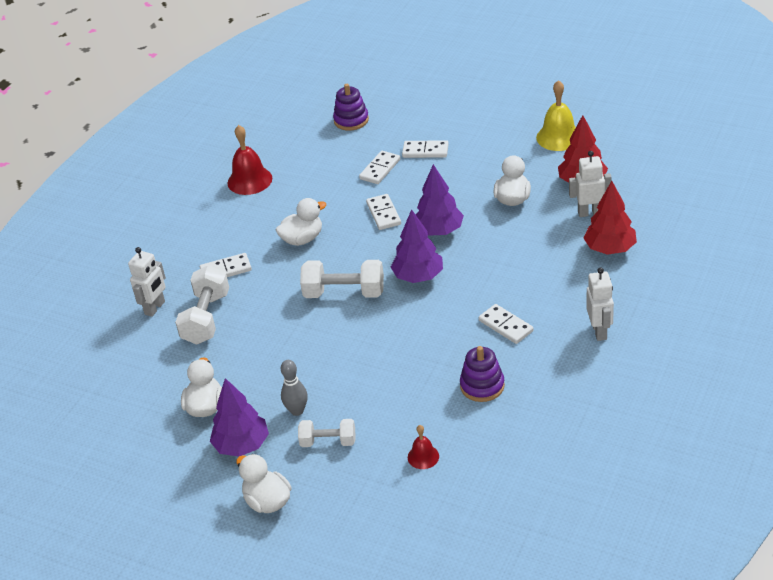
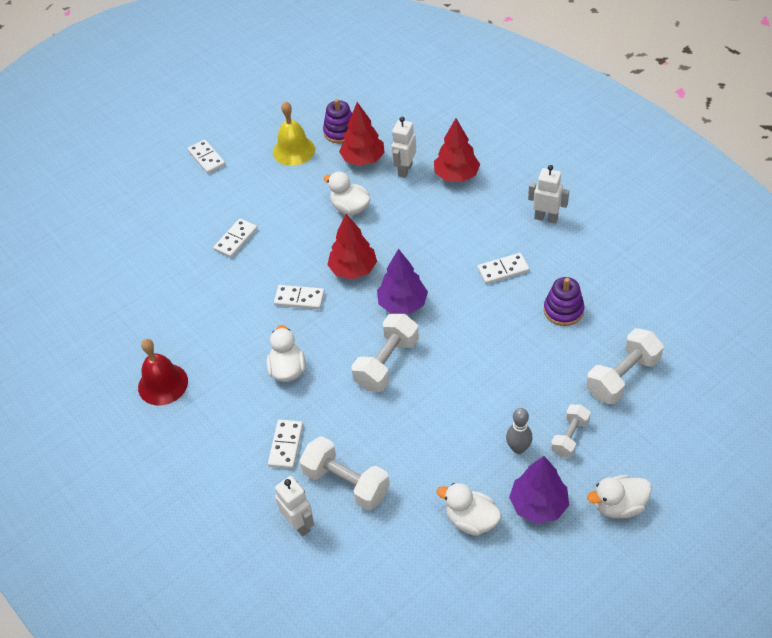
camera: 65 degrees left, 10 degrees up
purple stacking toy [333,84,369,131] -> purple stacking toy moved to [323,99,352,144]
white domino [359,151,400,184] -> white domino moved to [188,140,226,174]
red bell [408,425,439,469] -> white dumbbell [586,328,664,404]
purple tree [415,164,464,236] -> red tree [327,214,377,279]

